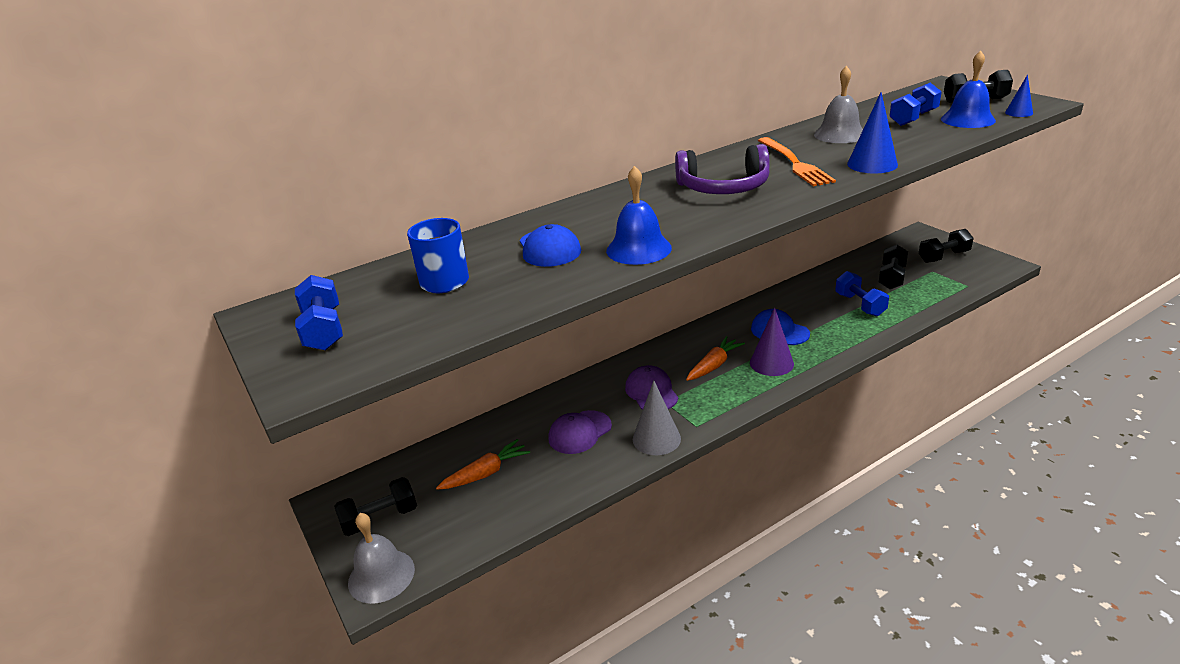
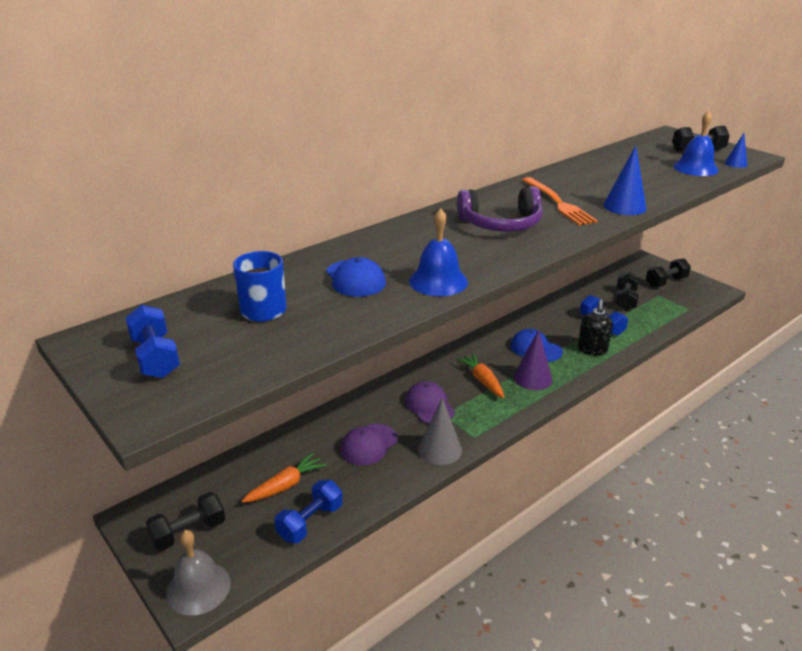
camera: 10 degrees left, 0 degrees up
orange carrot [686,336,745,381] -> orange carrot turned 60 degrees counterclockwise [456,353,504,398]
grey bell [814,66,863,143] -> none
blue dumbbell [889,83,942,126] -> blue dumbbell moved to [275,480,343,543]
none -> black soap dispenser [578,300,613,356]

